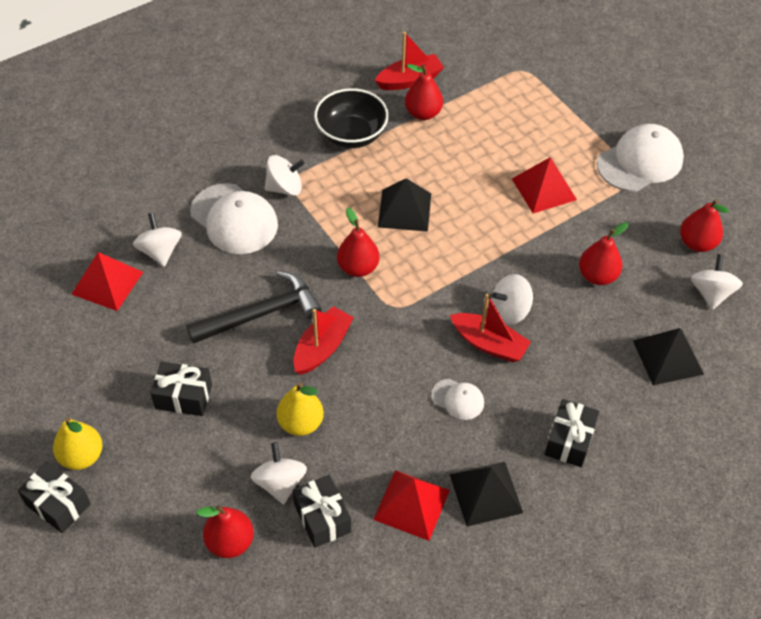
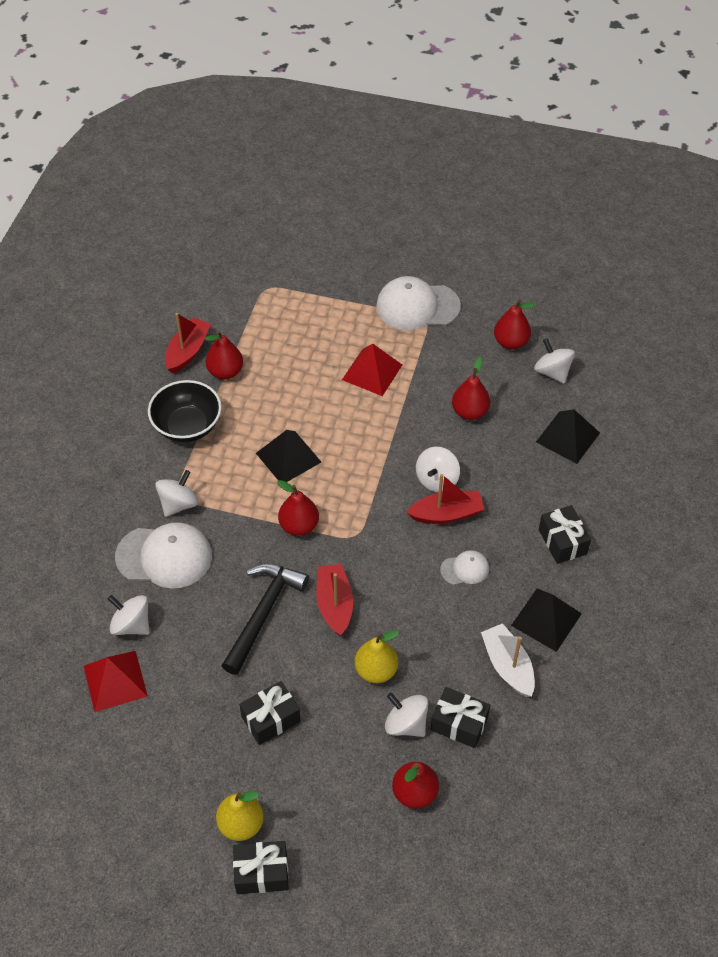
camera: 40 degrees left, 0 degrees up
red pyramid [373,470,450,541] -> white boat [481,623,535,697]
white cap [597,124,684,192] -> white cap turned 105 degrees counterclockwise [376,276,461,330]

